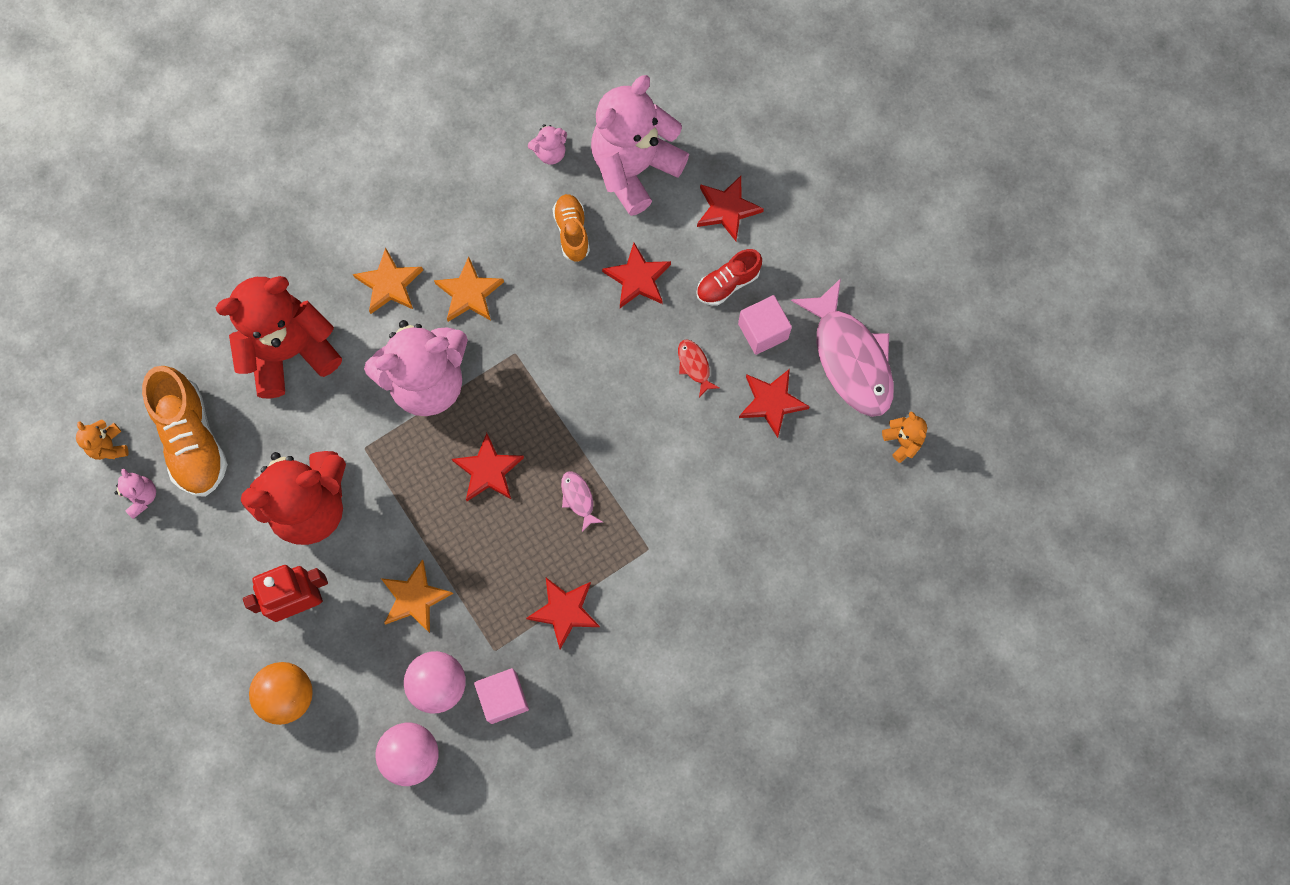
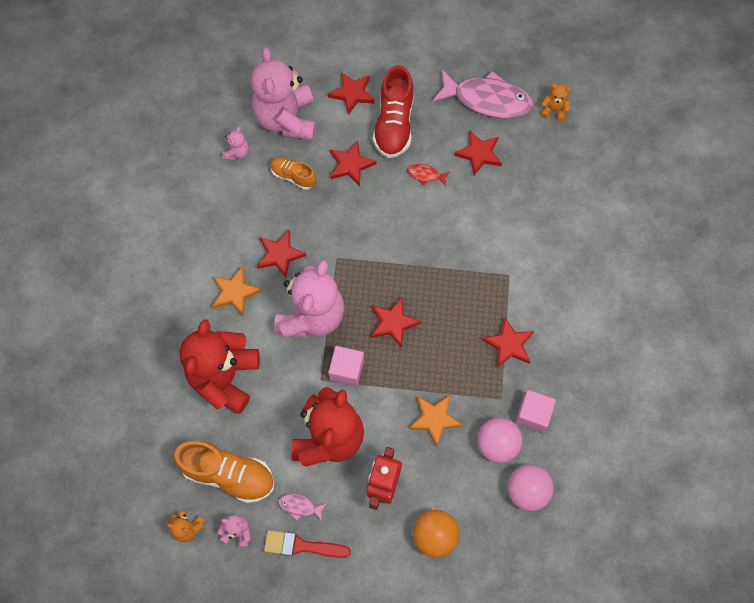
camera: 50 degrees left, 5 degrees down
orange star [434,256,504,322] -> red star [257,230,306,278]
pink fish [561,471,603,532] -> pink fish moved to [278,494,327,521]
red shoe [696,249,762,305] -> red shoe [373,65,414,158], size x1.73
pink cube [738,295,792,355] -> pink cube moved to [329,346,364,386]
none -> red brush [264,530,351,558]

